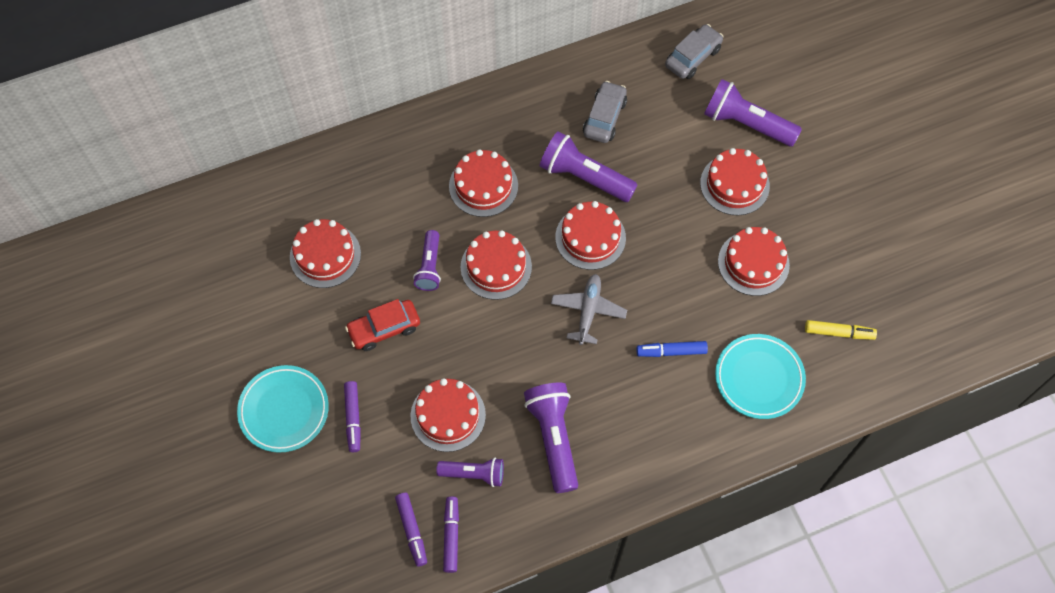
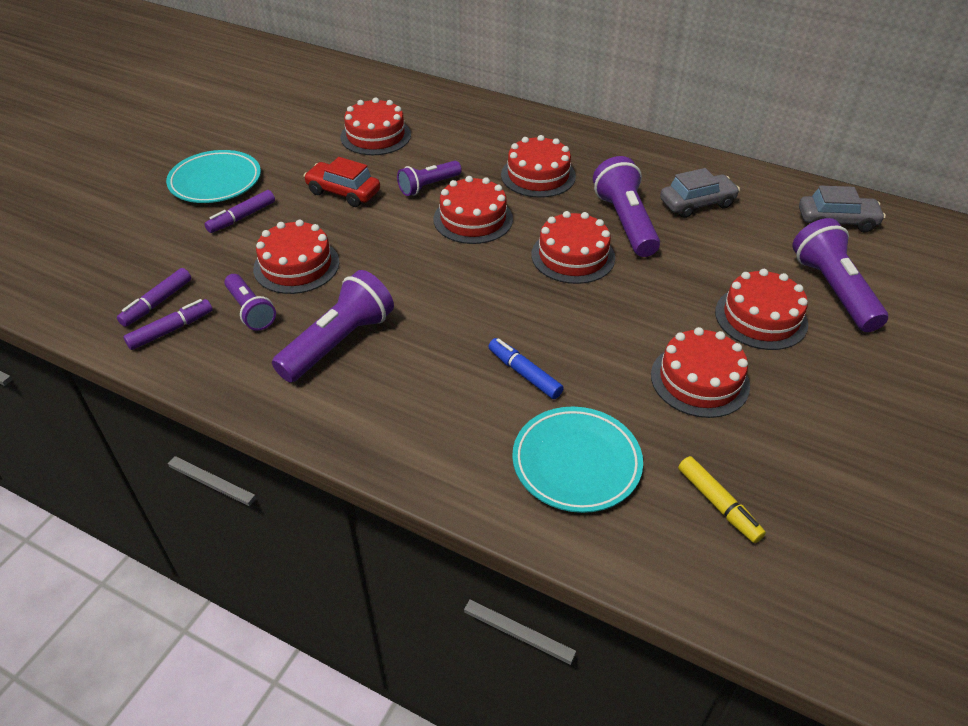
camera: 50 degrees right, 20 degrees down
grey plane [551,274,627,345] -> none

